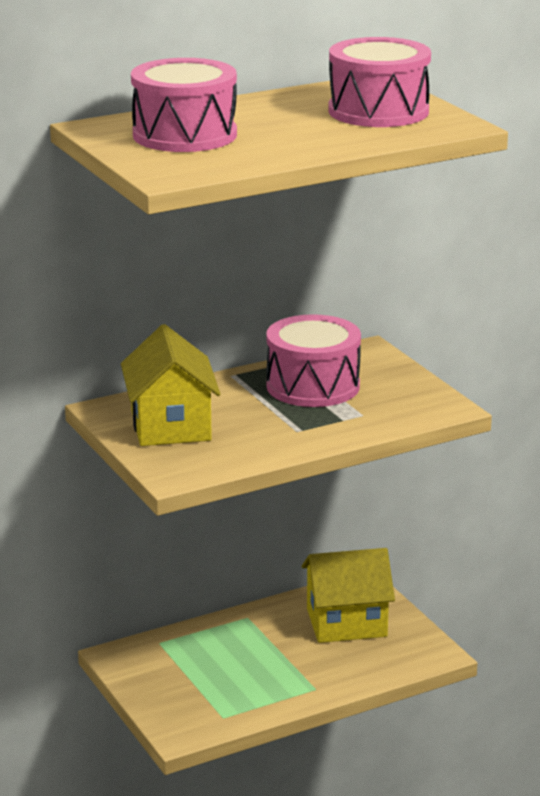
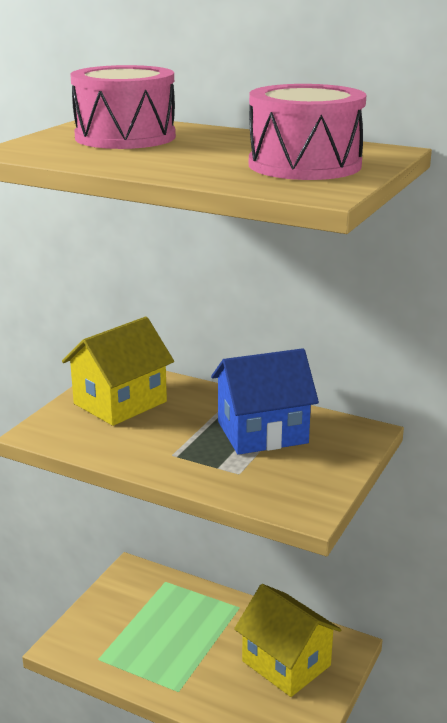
camera: 55 degrees right, 0 degrees up
pink drum [266,314,361,407] -> blue house [211,348,319,455]

